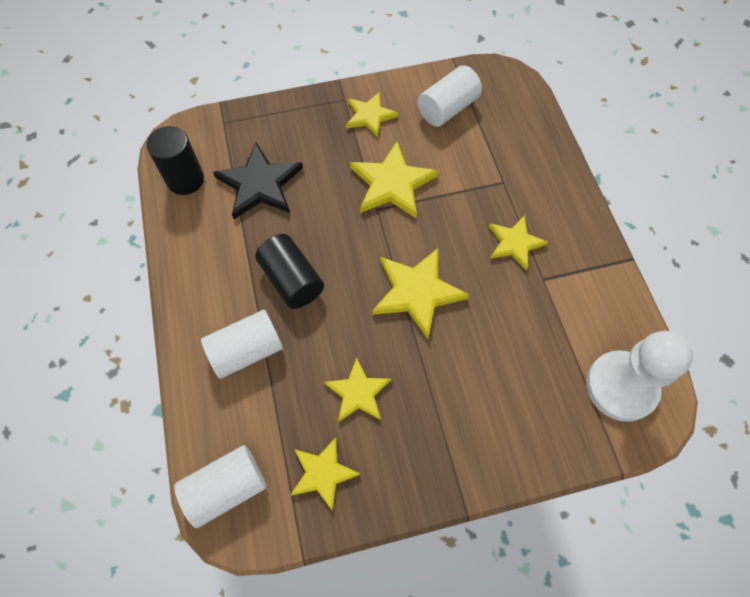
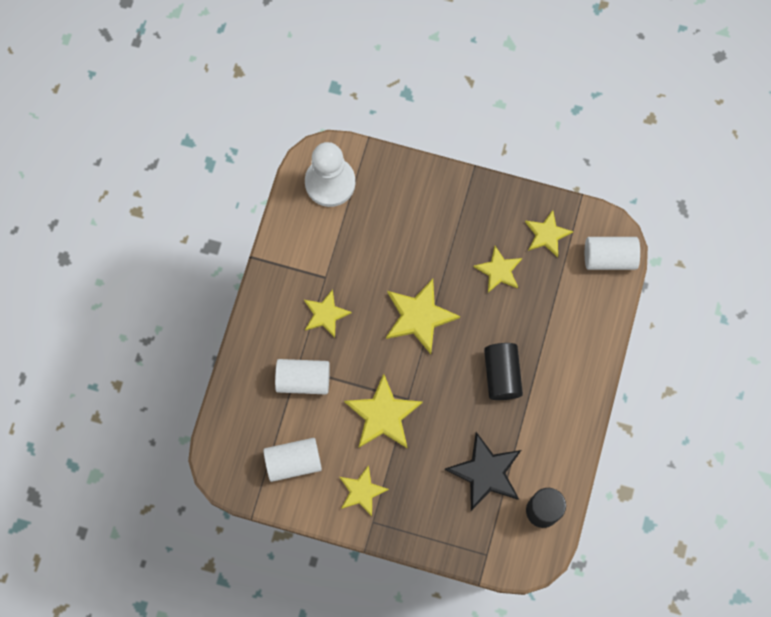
camera: 150 degrees left, 10 degrees up
white cylinder [201,310,283,379] -> white cylinder moved to [275,359,330,394]

